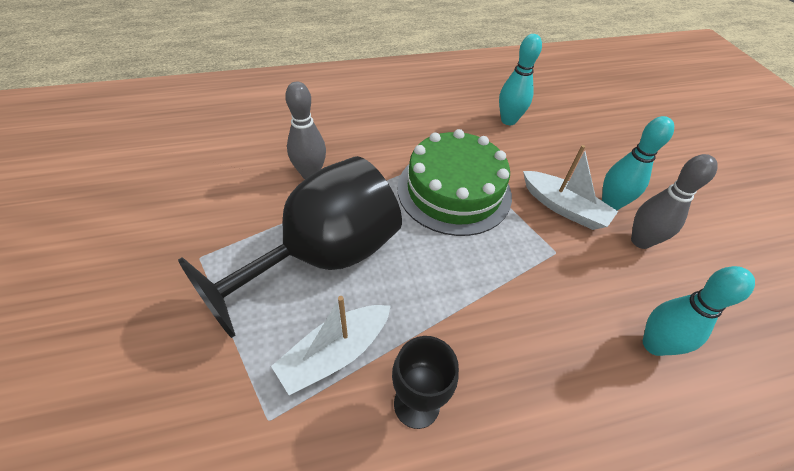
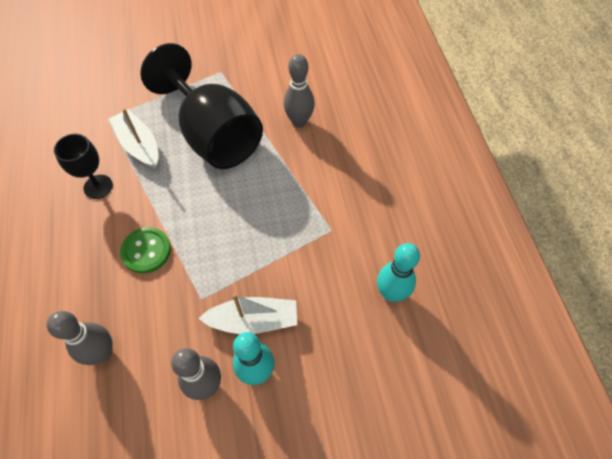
camera: 95 degrees right, 10 degrees up
green cake [397,129,512,236] -> none
white boat [523,145,618,230] -> white boat turned 135 degrees counterclockwise [198,293,297,334]
turquoise bowling pin [643,266,755,356] -> grey bowling pin [47,311,113,365]
none -> green button [120,227,171,274]

